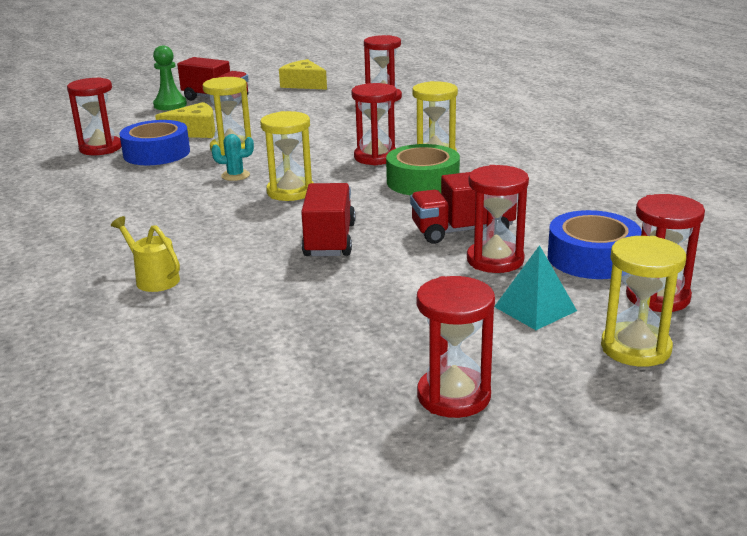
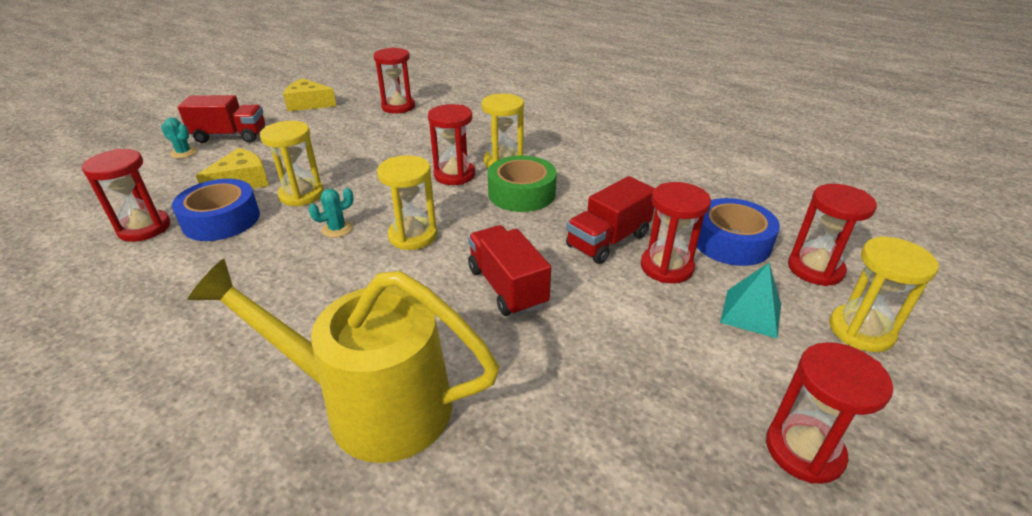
camera: 30 degrees left, 10 degrees up
yellow watering can [111,216,180,292] -> yellow watering can [187,259,500,463], size x2.38
green pawn [153,45,187,110] -> turquoise cactus [161,118,197,158]

